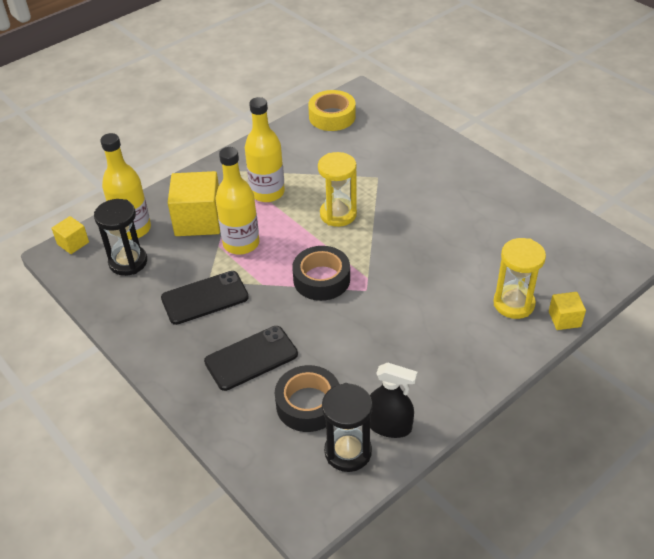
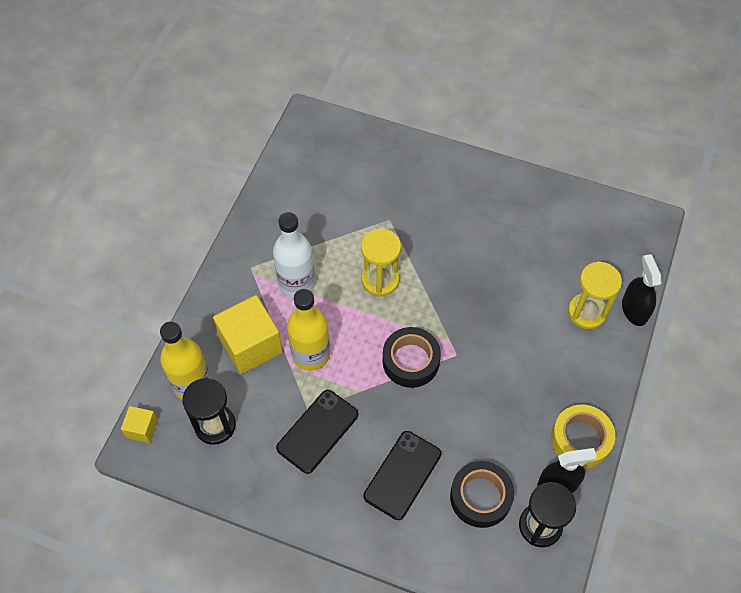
camera: 30 degrees left, 15 degrees up
yellow bottle [245,97,285,202] -> white bottle [273,212,315,298]
yellow tape [308,90,356,131] -> yellow tape moved to [551,404,615,469]
yellow cube [549,292,586,330] -> black spray bottle [622,254,661,326]

